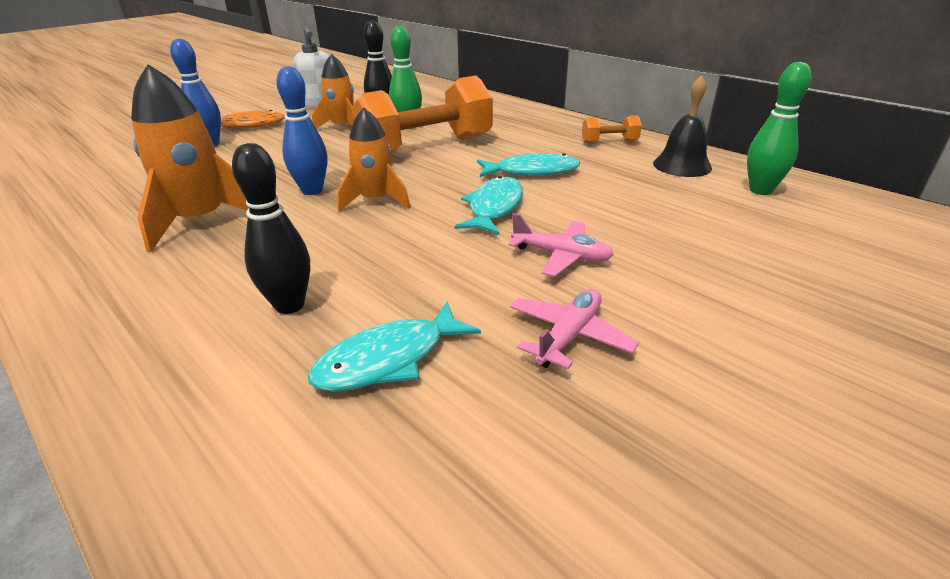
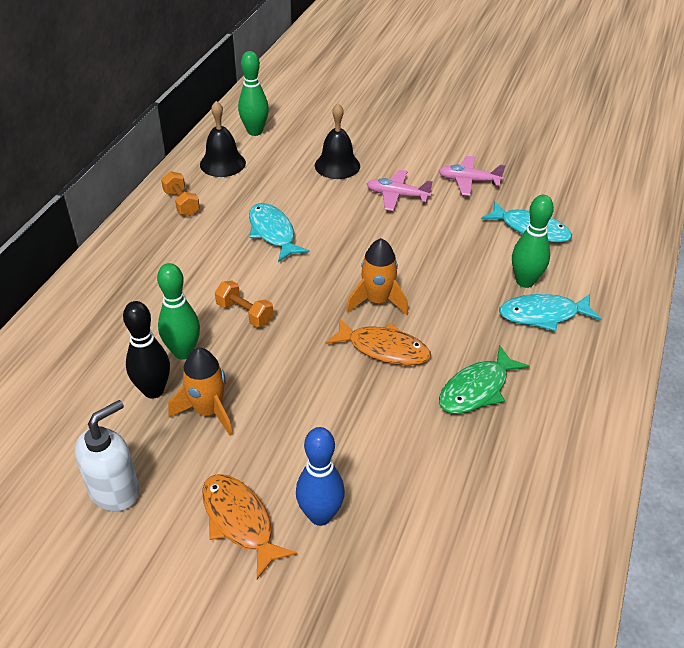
camera: 115 degrees left, 10 degrees up
orange rocket [131,64,249,252] -> green fish [439,345,530,414]
black bowling pin [232,143,310,314] -> green bowling pin [512,195,554,288]
blue bowling pin [276,66,327,195] -> orange fish [325,317,431,365]
orange dumbbell [352,76,493,154] -> orange dumbbell [215,281,274,327], size x0.42
turquoise fish [455,176,523,235] -> turquoise fish moved to [499,294,602,332]
pink plane [508,213,614,277] -> pink plane turned 75 degrees counterclockwise [367,170,433,211]
none -> black bell [315,103,360,179]

